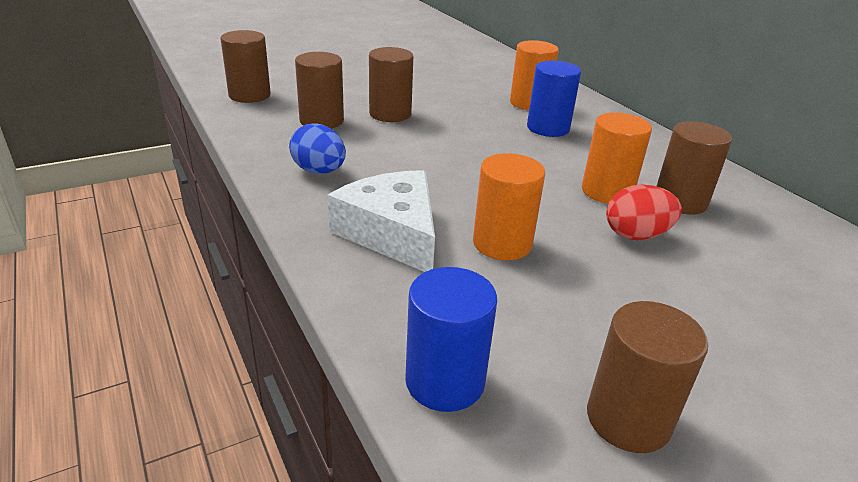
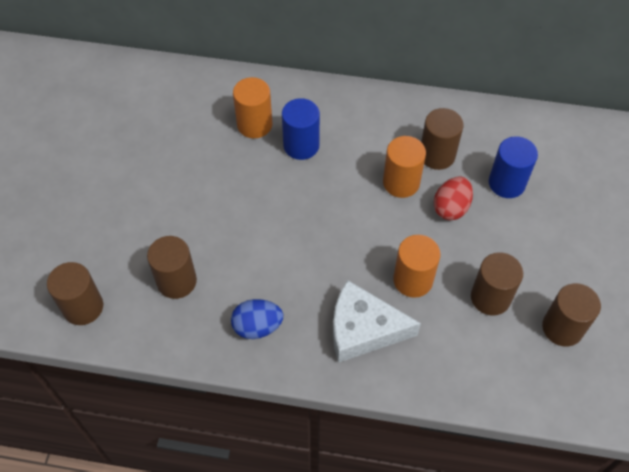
camera: 50 degrees left, 25 degrees up
brown cylinder [369,47,413,122] -> brown cylinder moved to [471,252,523,315]
blue cylinder [405,267,497,412] -> blue cylinder moved to [489,136,538,198]

